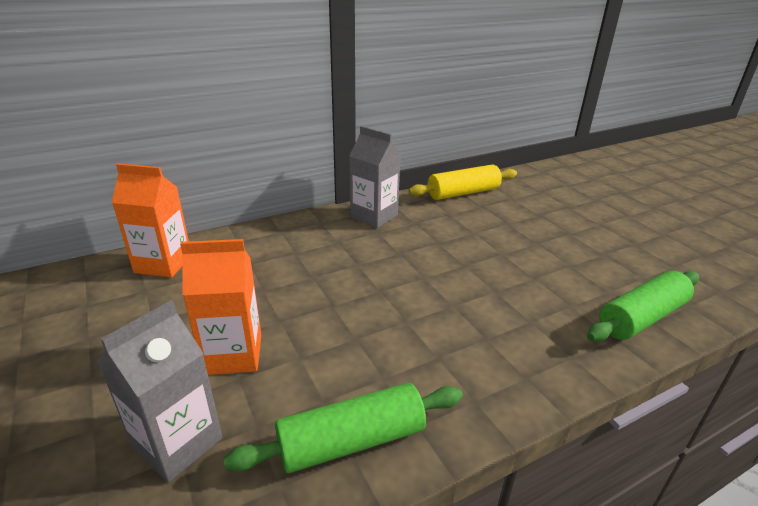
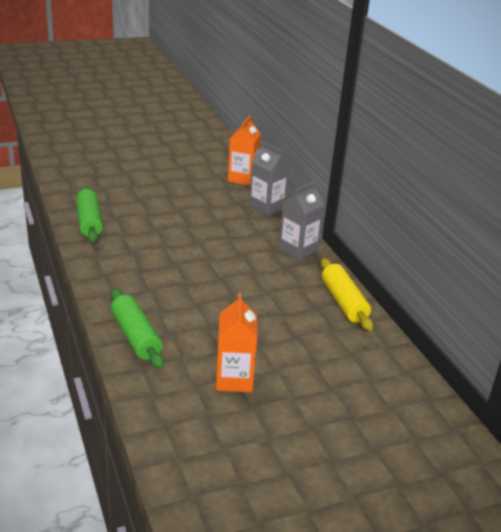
camera: 95 degrees right, 0 degrees up
grey carton [98,300,222,482] -> grey carton moved to [249,141,289,216]
orange carton [180,239,262,375] -> orange carton moved to [216,293,257,392]

